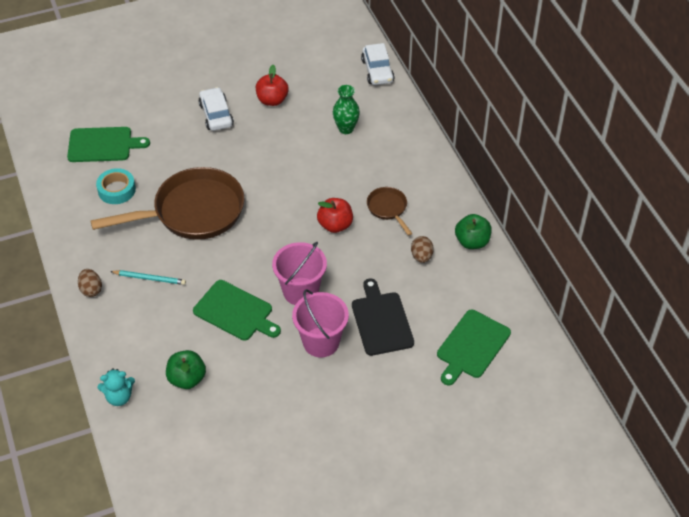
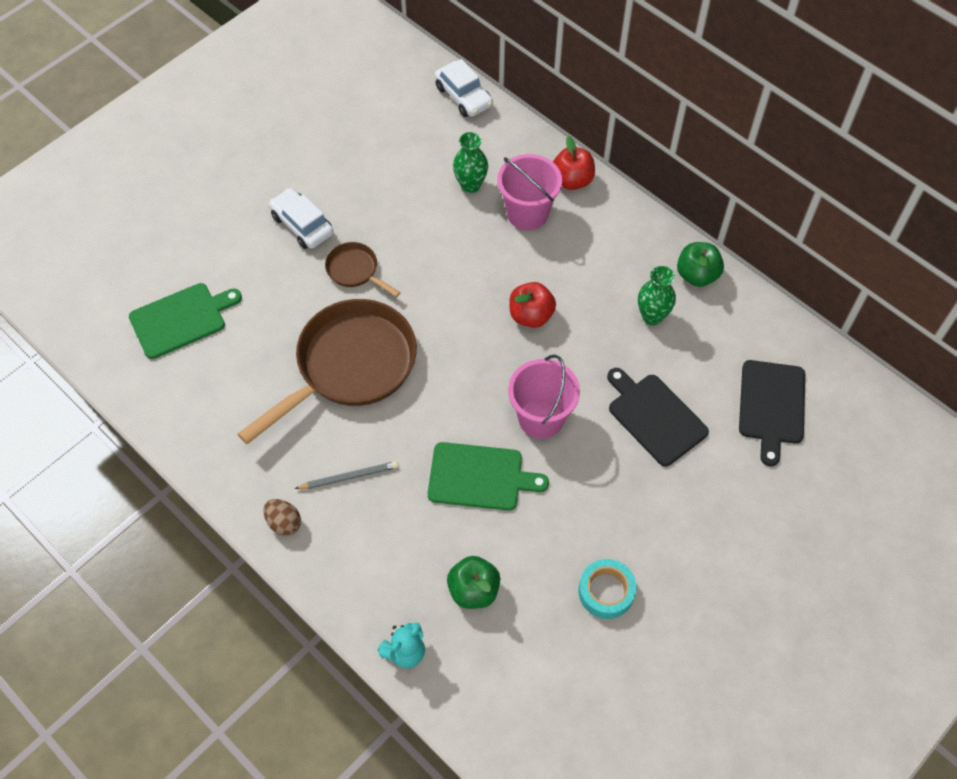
camera: 25 degrees left, 10 degrees up
turquoise tape [96,168,136,204] -> turquoise tape moved to [578,559,637,619]
turquoise pencil [110,270,186,285] -> grey pencil [295,461,398,489]
red apple [256,65,289,106] -> red apple moved to [553,136,595,190]
pink bucket [292,289,349,357] -> pink bucket moved to [497,154,562,230]
brown pan [367,187,412,236] -> brown pan moved to [325,242,401,297]
brown egg [411,236,434,263] -> green vase [638,266,676,325]
green cutting board [437,310,511,385] -> black cutting board [739,360,805,466]

